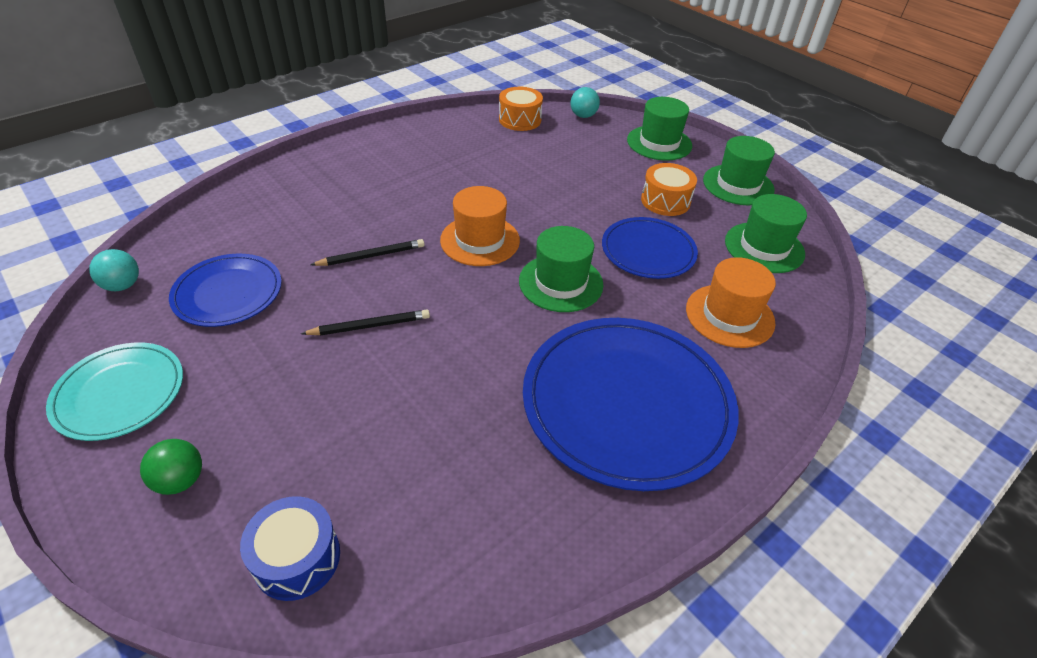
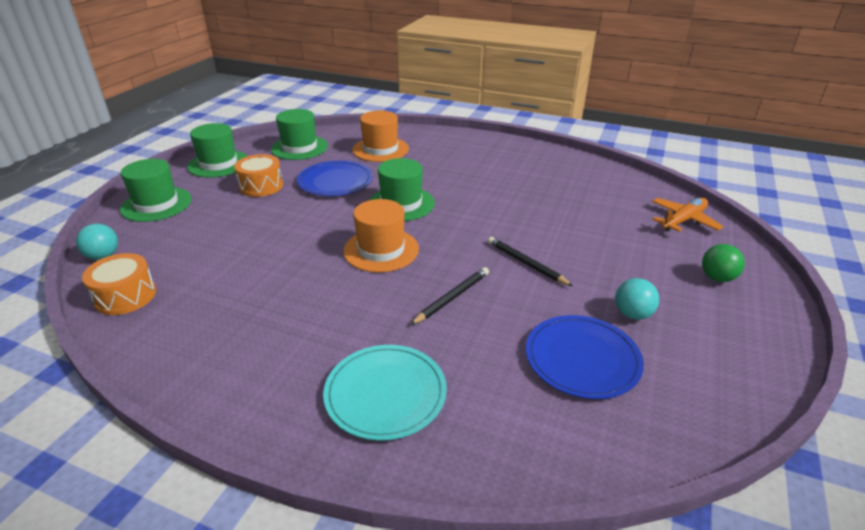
camera: 115 degrees left, 10 degrees down
turquoise plate [46,343,183,441] -> turquoise plate moved to [323,345,447,441]
turquoise ball [89,249,139,291] -> turquoise ball moved to [615,278,659,320]
blue drum [240,496,340,601] -> orange plane [652,198,724,232]
black pencil [310,239,425,266] -> black pencil turned 90 degrees clockwise [410,267,489,325]
blue plate [523,318,739,491] -> none

